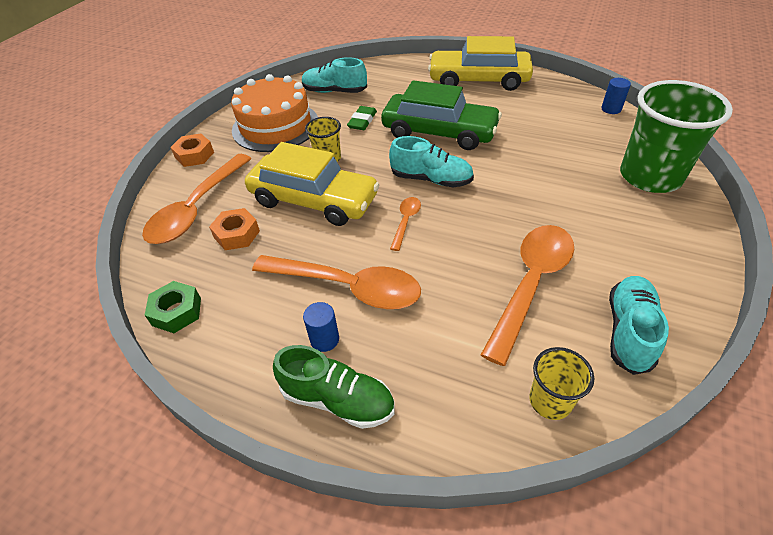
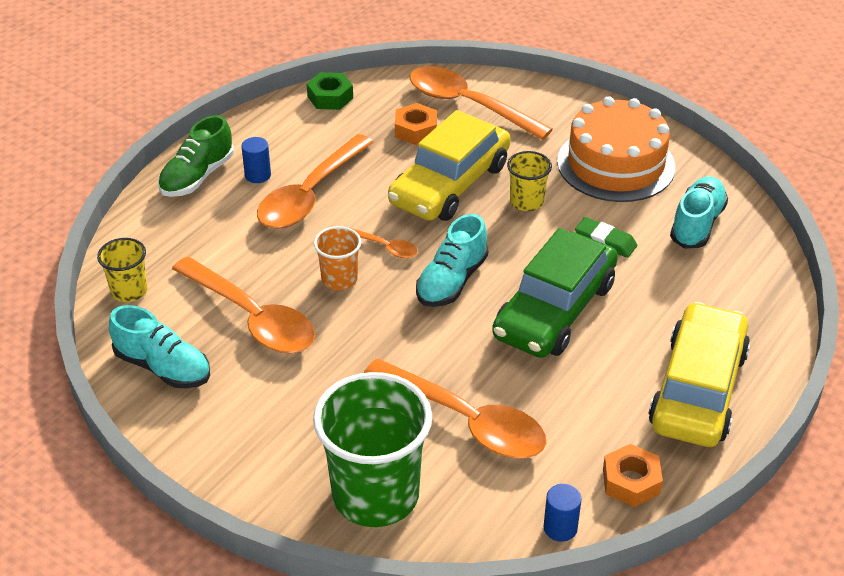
camera: 100 degrees right, 5 degrees down
orange nut [170,133,214,167] -> orange nut moved to [603,444,663,507]
none -> orange cup [314,226,361,290]
none -> orange spoon [364,358,546,458]

